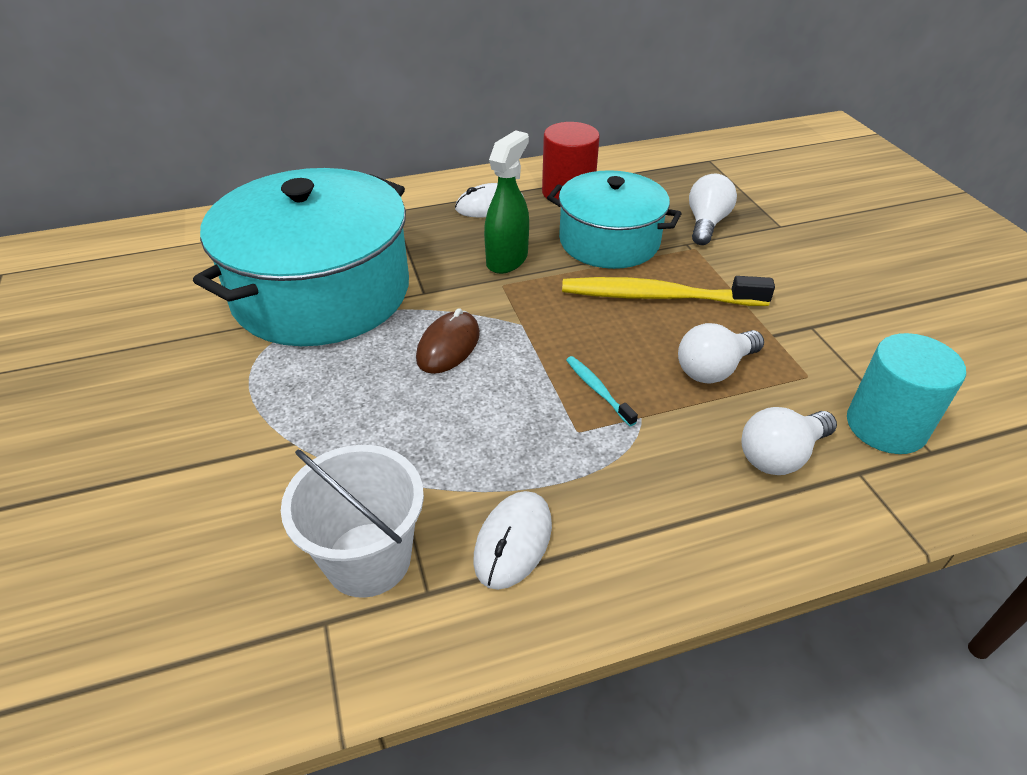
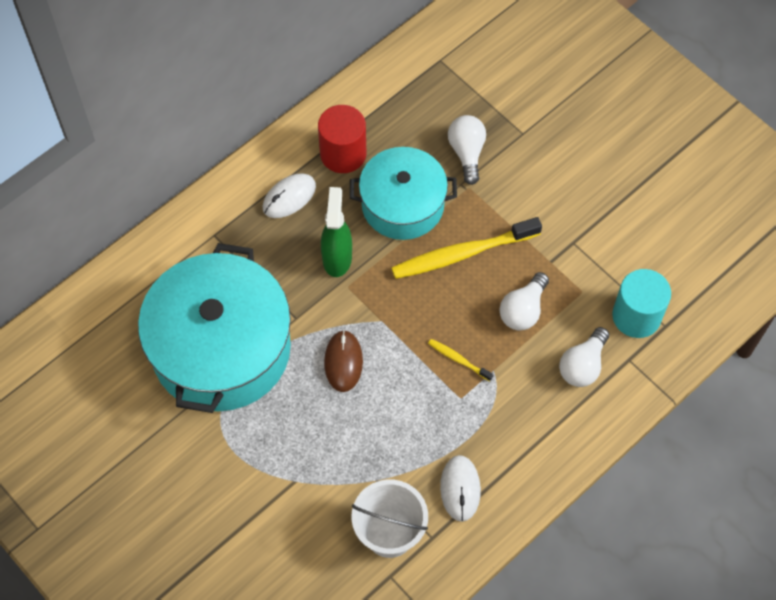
camera: 25 degrees left, 20 degrees up
turquoise toothbrush [566,356,638,426] -> yellow toothbrush [428,339,493,381]

